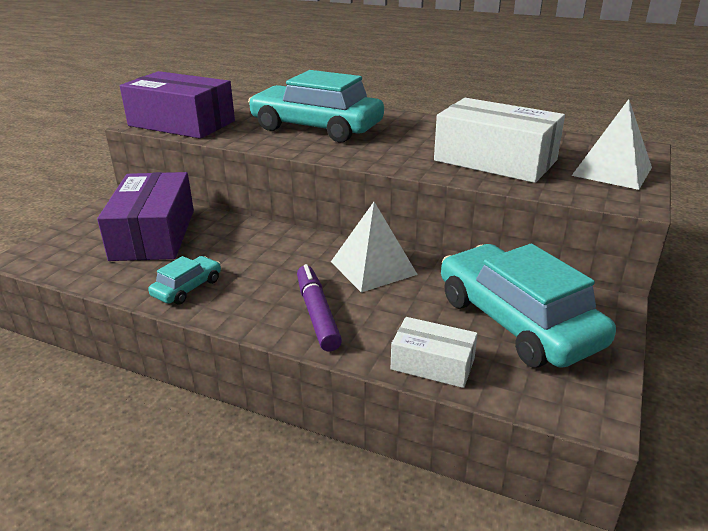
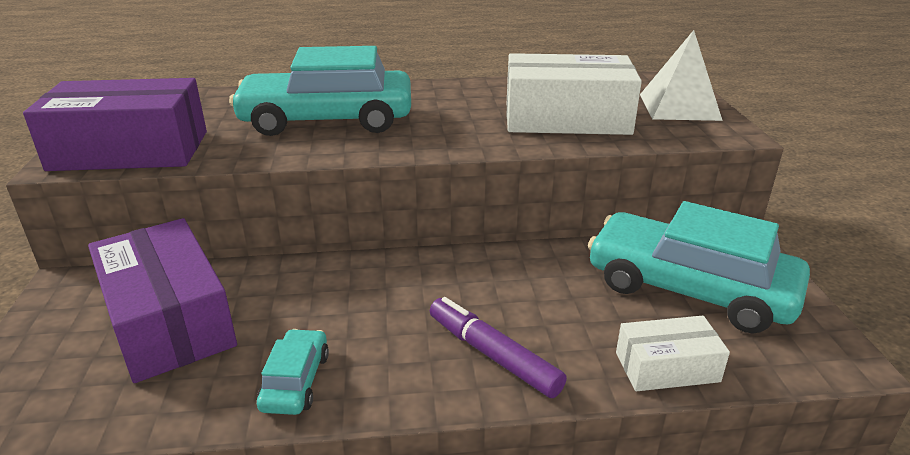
camera: 30 degrees left, 0 degrees up
white pyramid [331,202,418,292] -> none

